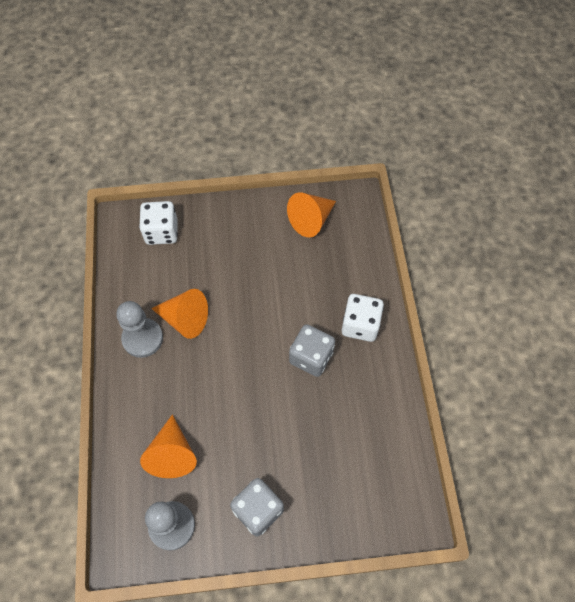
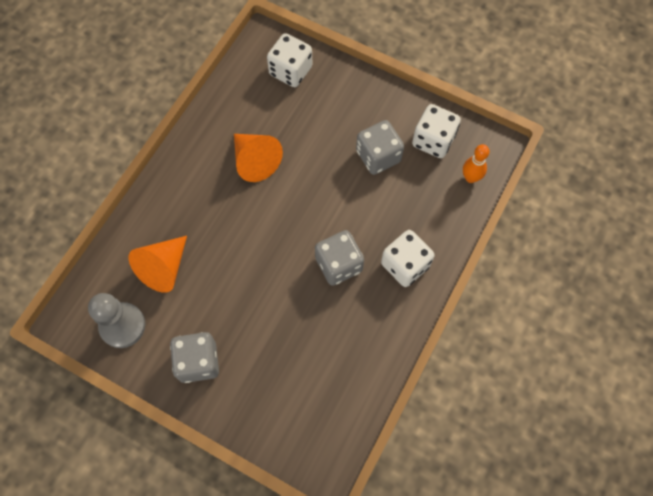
camera: 35 degrees right, 5 degrees up
grey pawn [116,301,163,358] -> none
orange cone [287,193,336,237] -> white dice [412,104,461,158]
none -> grey dice [356,120,404,175]
none -> orange bowling pin [463,144,490,183]

